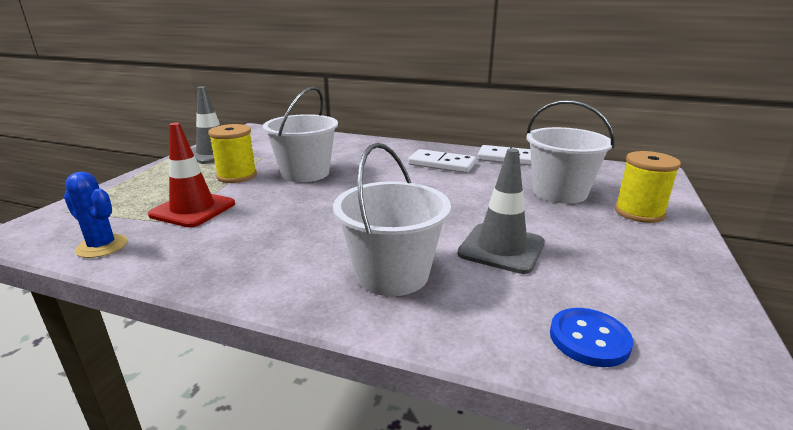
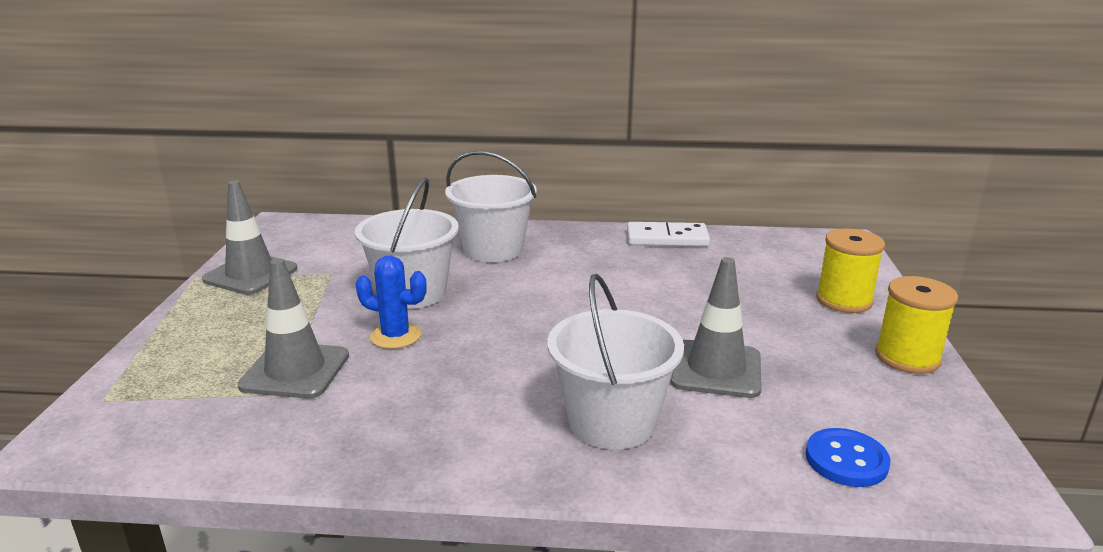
camera: 15 degrees left, 0 degrees up
blue cactus [64,172,127,258] -> blue cactus moved to [355,255,427,349]
red traffic cone [148,123,235,228] -> grey traffic cone [237,258,349,399]
yellow spool [208,124,257,183] -> yellow spool moved to [875,276,958,374]
white domino [408,149,476,173] -> none
white bucket [527,100,615,204] -> white bucket moved to [445,151,537,262]

